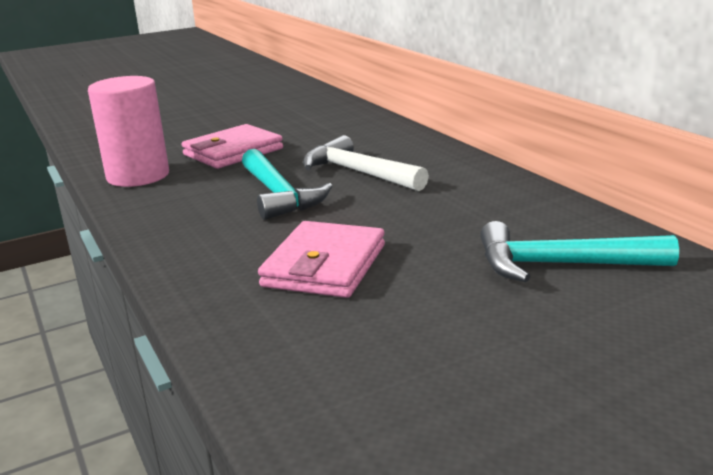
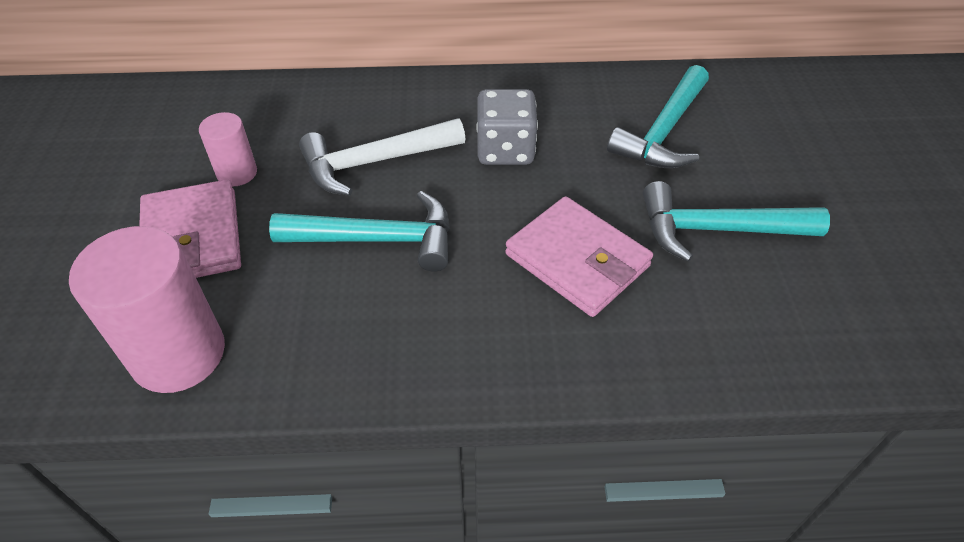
camera: 65 degrees left, 25 degrees up
none -> pink cylinder [199,112,257,186]
none -> grey dice [476,89,538,165]
none -> turquoise hammer [643,181,830,262]

